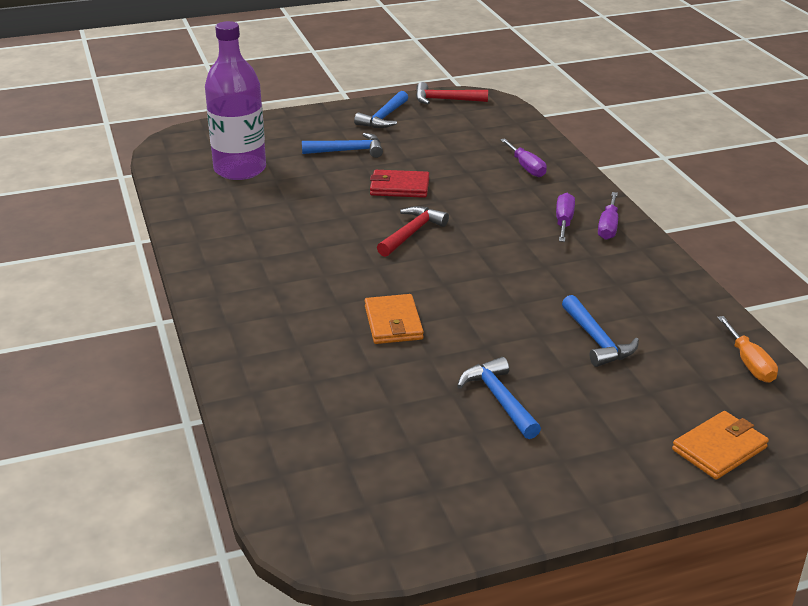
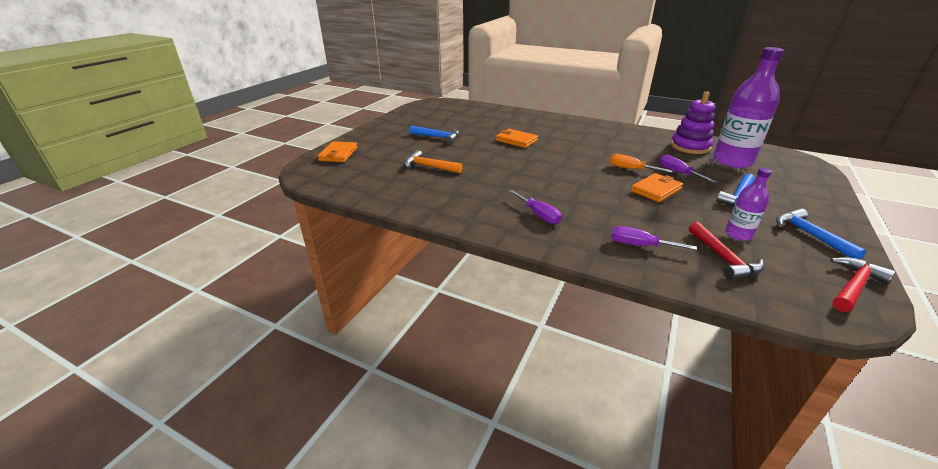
camera: 135 degrees right, 0 degrees up
red wallet [370,170,429,198] -> orange wallet [631,173,683,202]
red hammer [377,206,449,257] -> red hammer moved to [689,222,764,280]
blue hammer [562,295,639,367] -> orange hammer [404,150,462,173]
purple screwdriver [598,192,618,240] -> purple screwdriver moved to [659,155,716,183]
orange screwdriver [717,316,778,383] -> orange screwdriver moved to [610,154,672,173]
none -> purple stacking toy [671,91,715,154]
none -> purple bottle [725,168,772,241]

